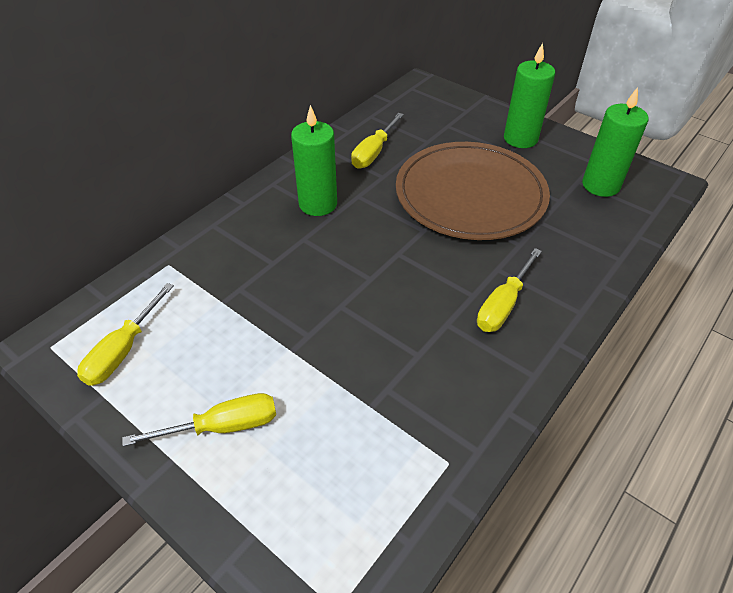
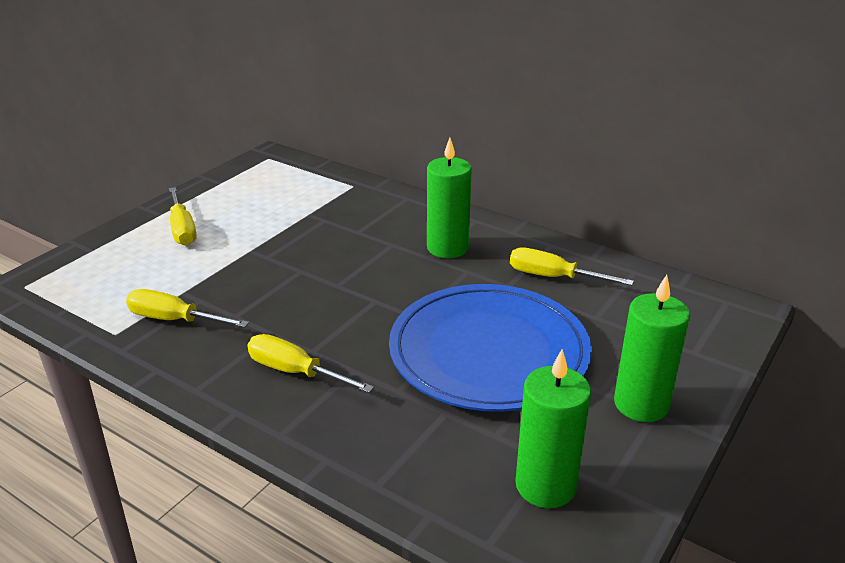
camera: 85 degrees right, 15 degrees down
yellow screwdriver [77,283,174,386] -> yellow screwdriver moved to [126,289,249,328]
brown plate [396,142,550,240] -> blue plate [389,284,592,412]

